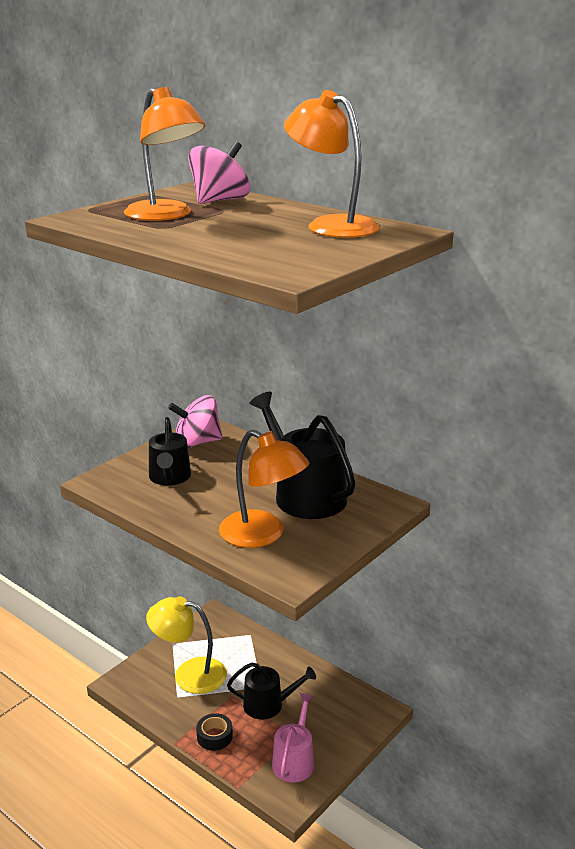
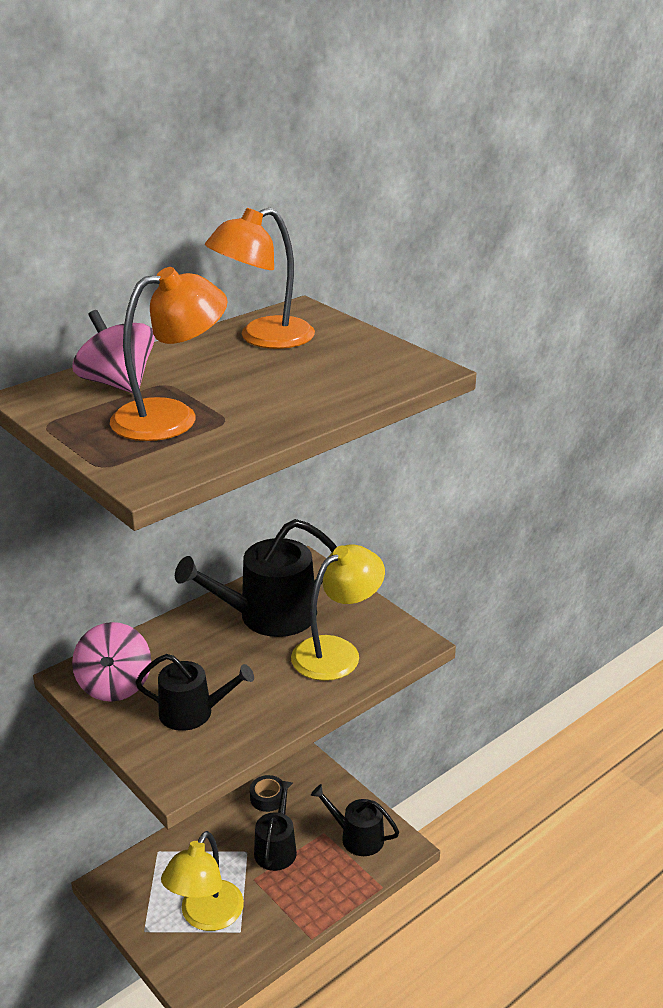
camera: 80 degrees left, 5 degrees up
black tape [196,713,233,751] -> black tape moved to [250,775,282,812]
orange lamp [219,430,309,548] -> yellow lamp [291,544,385,681]
pink watering can [272,693,314,783] -> black watering can [311,784,399,856]

